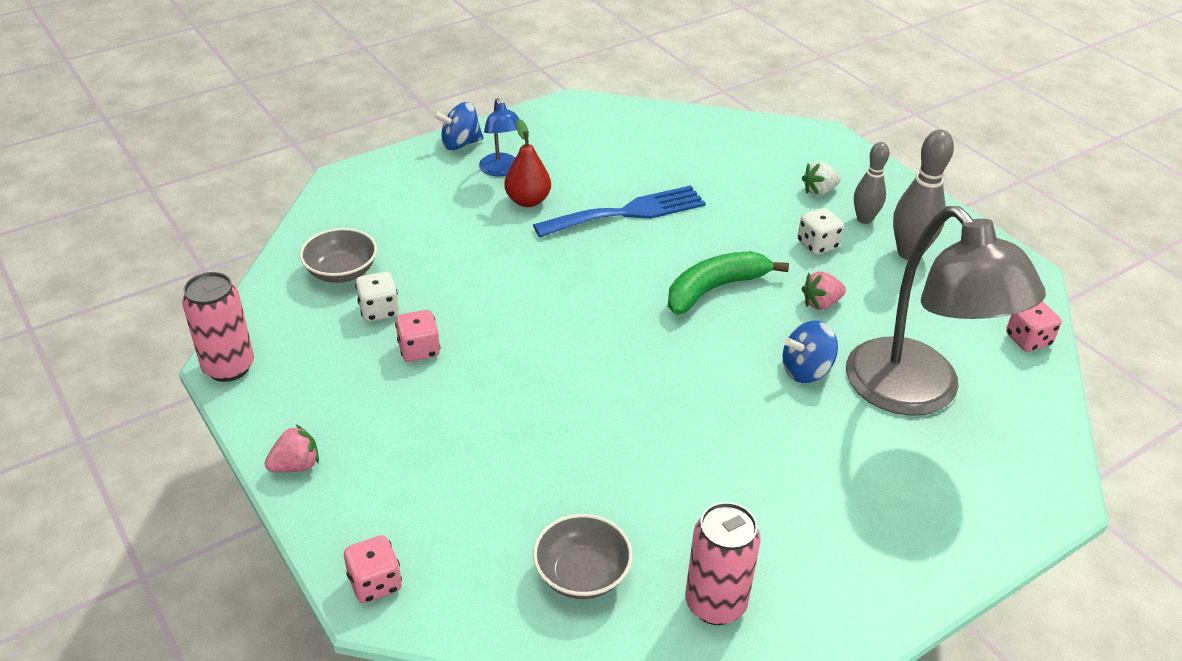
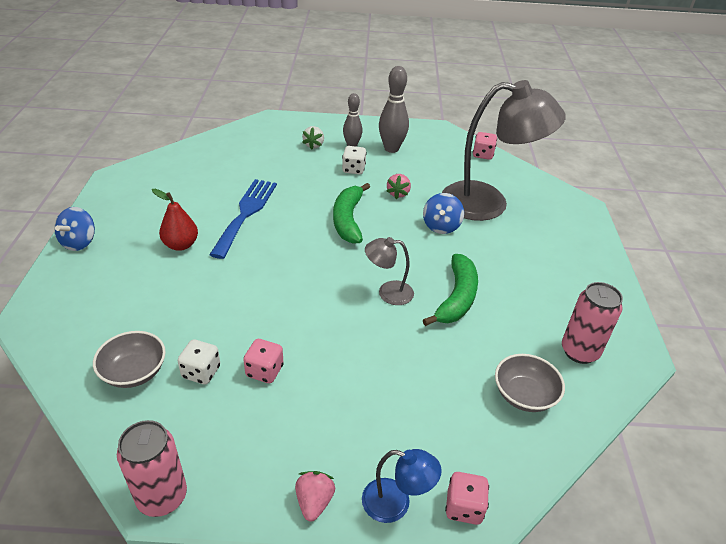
camera: 55 degrees left, 0 degrees up
blue lamp [479,98,519,177] -> blue lamp moved to [362,449,442,523]
none -> grey lamp [365,237,414,305]
none -> green banana [423,254,478,326]

